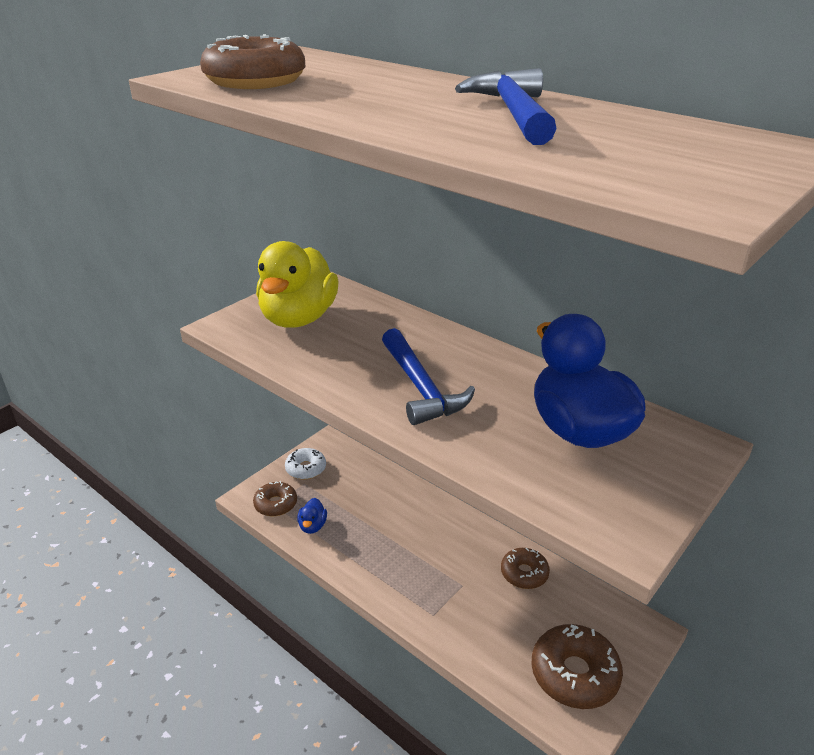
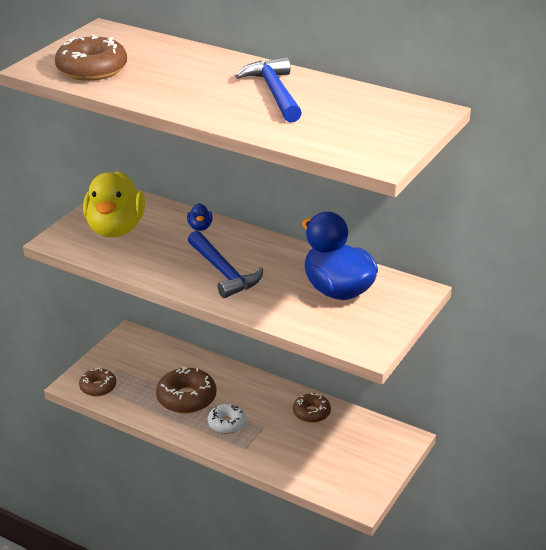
camera: 10 degrees left, 0 degrees up
white donut [285,448,326,480] -> white donut moved to [208,404,246,434]
blue duck [297,498,327,534] -> blue duck moved to [187,203,213,231]
brown donut [531,624,623,709] -> brown donut moved to [156,367,216,414]

